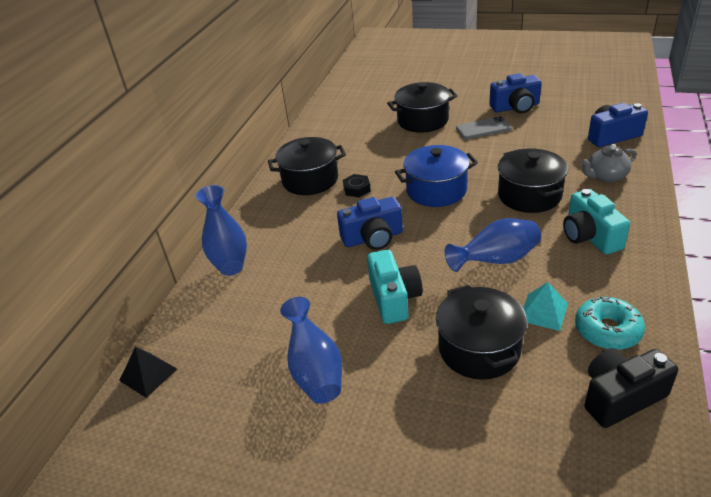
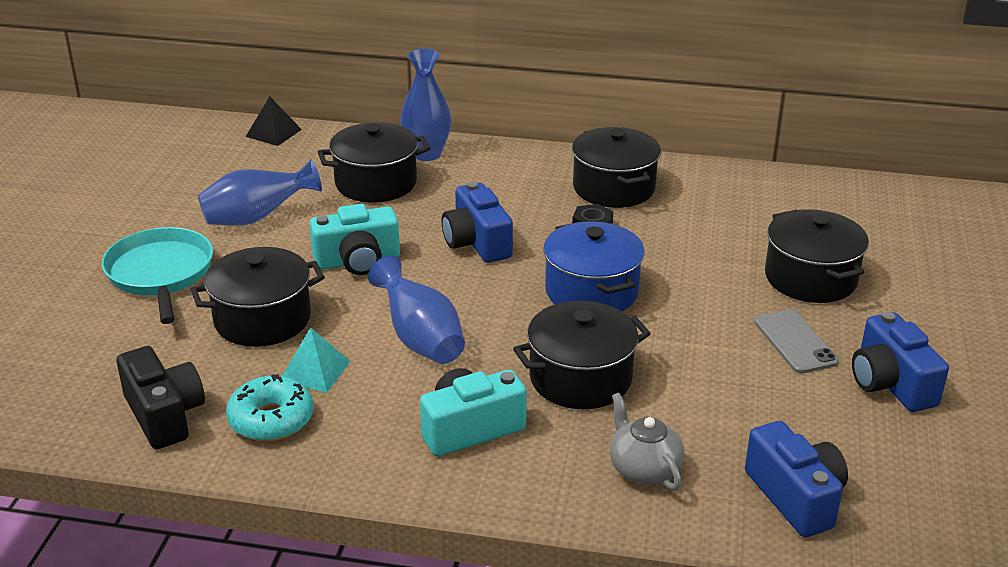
camera: 80 degrees right, 5 degrees down
none -> turquoise pan [102,227,213,324]
none -> black pot [318,122,430,202]

